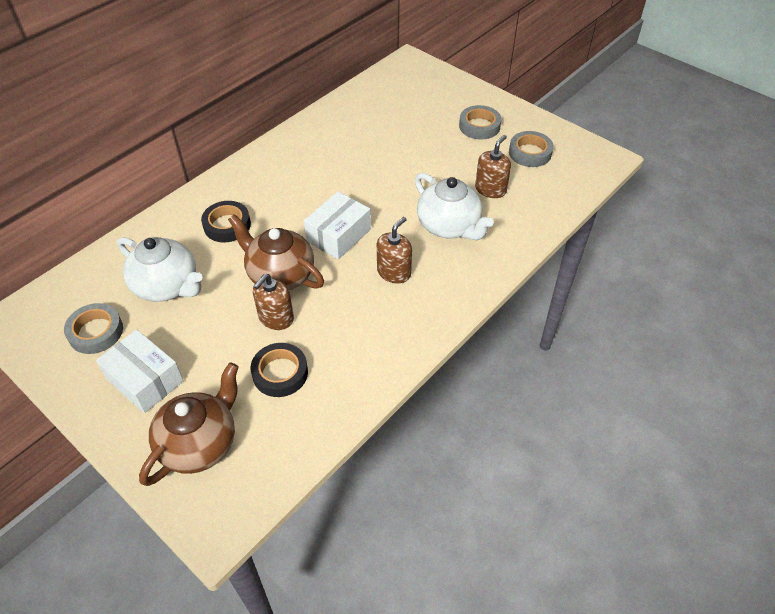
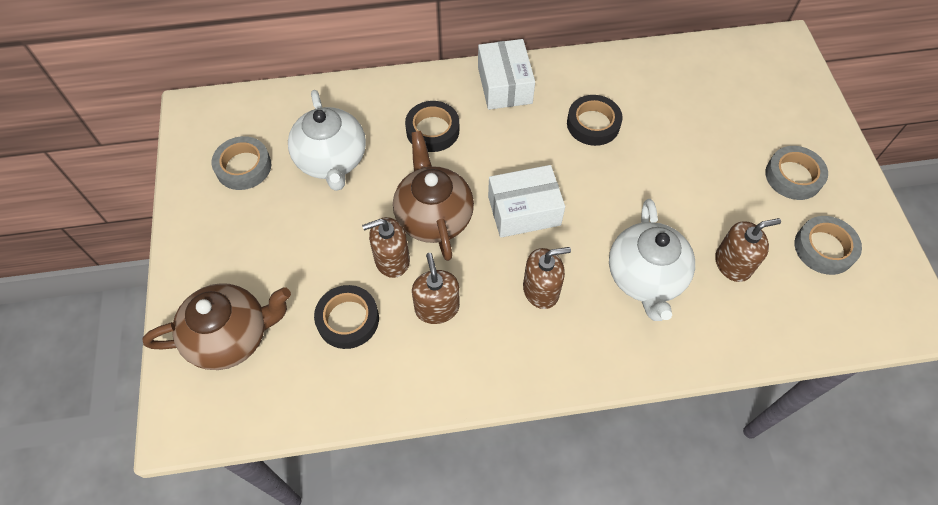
camera: 40 degrees right, 10 degrees up
white box [96,329,184,413] -> white box moved to [478,39,535,110]
none -> brown soap dispenser [412,253,460,324]
none -> black tape [567,95,623,146]

